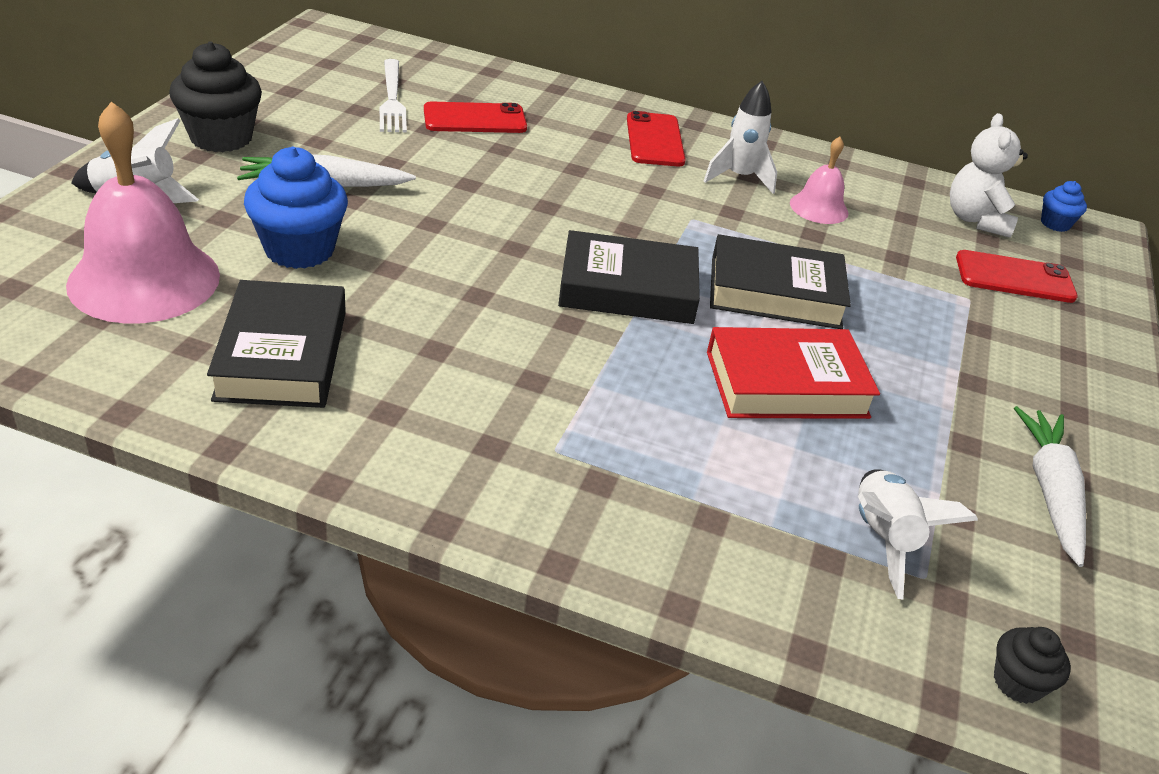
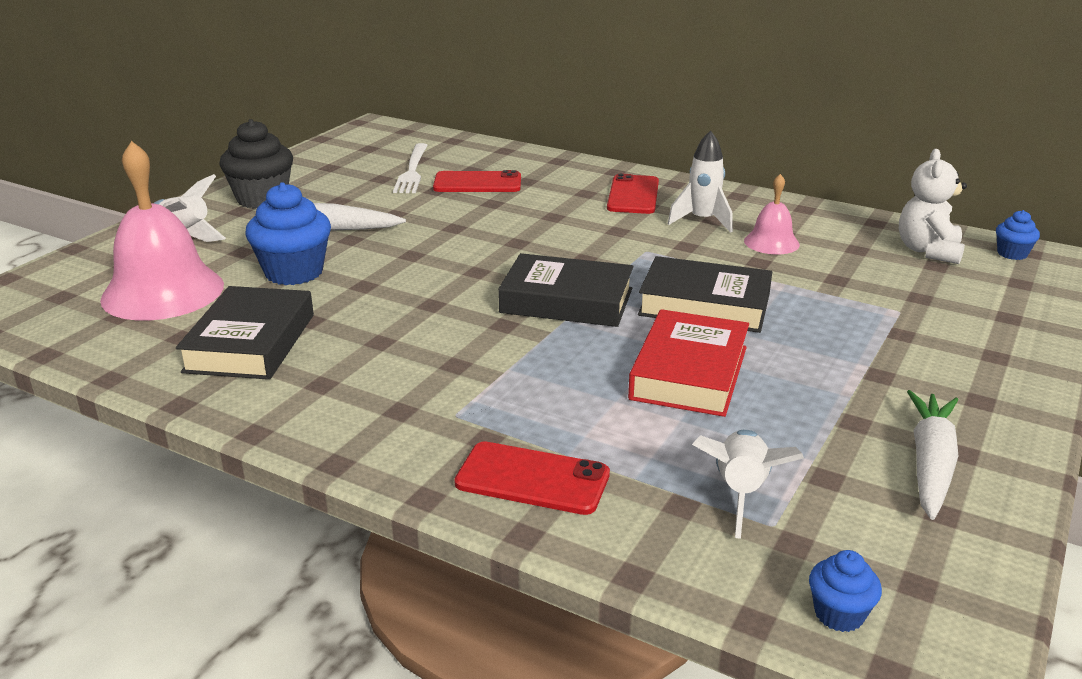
camera: 15 degrees right, 10 degrees down
red book [707,327,880,419] -> red book turned 75 degrees counterclockwise [628,309,749,417]
red phone [956,250,1078,303] -> red phone moved to [454,441,610,515]
black cupcake [994,627,1071,704] -> blue cupcake [809,550,882,632]

